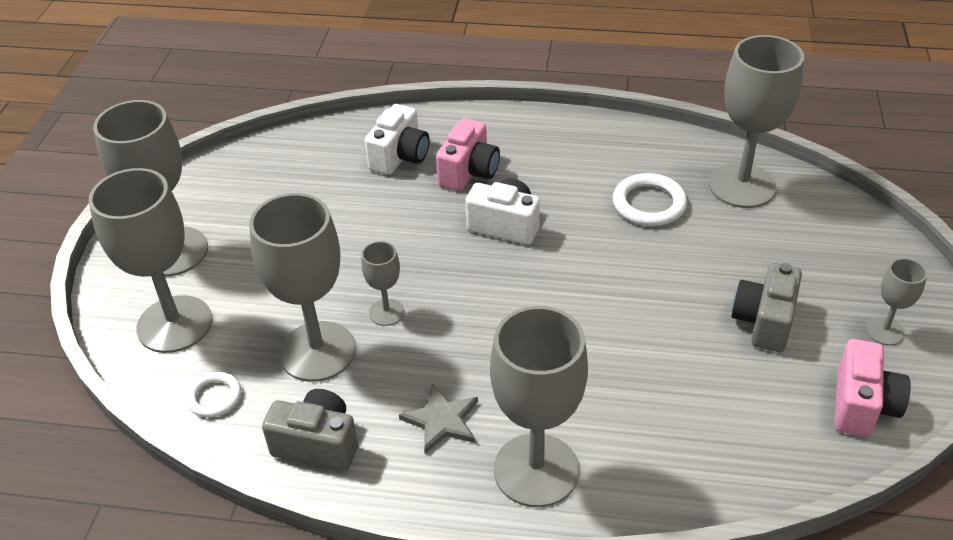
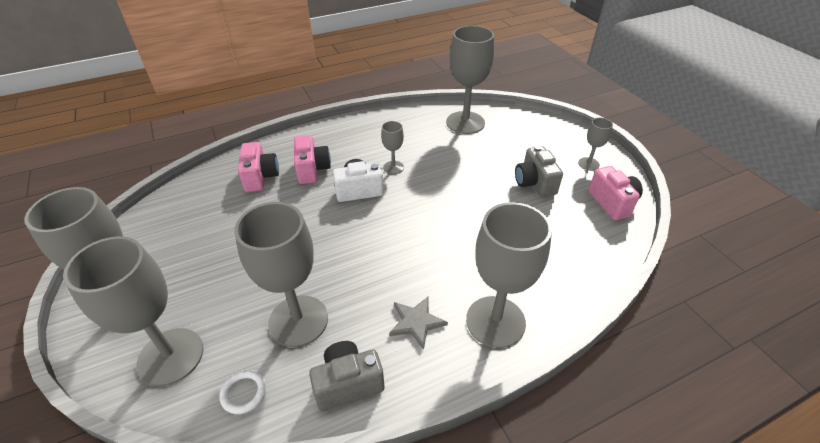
camera: 35 degrees left, 0 degrees up
grey goblet [361,241,405,326] -> grey goblet moved to [381,121,404,174]
white camera [365,104,430,175] -> pink camera [238,142,279,192]
white ring [613,173,687,226] -> none

